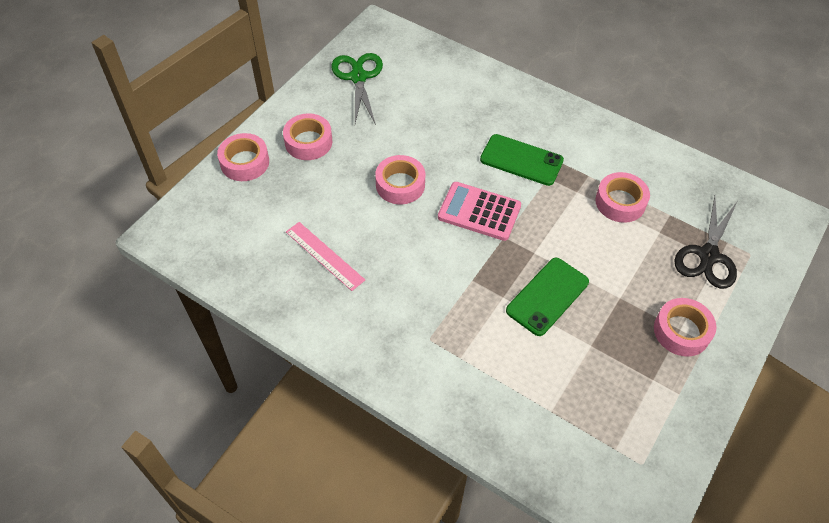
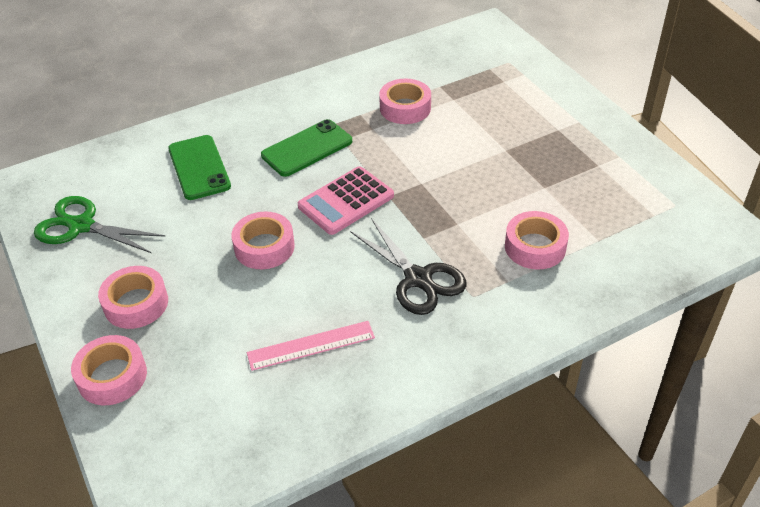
camera: 60 degrees left, 10 degrees down
green phone [506,258,589,336] -> green phone moved to [168,135,231,200]
pink tape [654,298,716,357] -> pink tape moved to [505,211,569,269]
black scissors [674,196,737,289] -> black scissors moved to [350,218,467,315]

